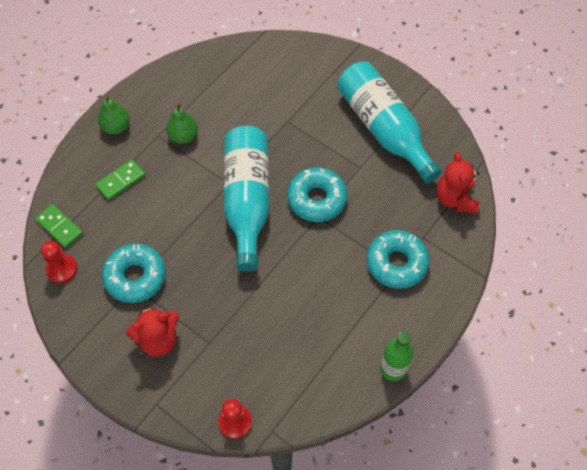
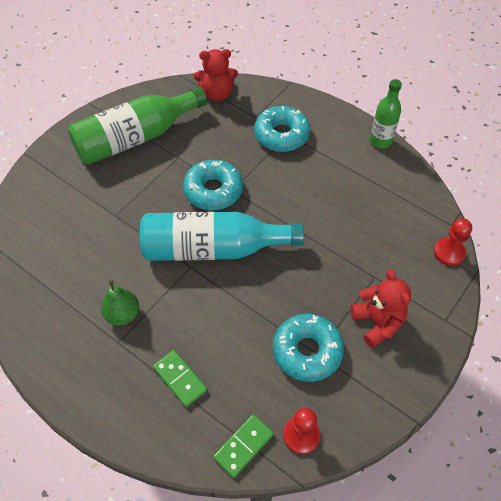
camera: 90 degrees left, 5 degrees down
green pear [98,95,130,134] -> none
turquoise bottle [337,61,442,183] -> green bottle [68,87,207,165]

